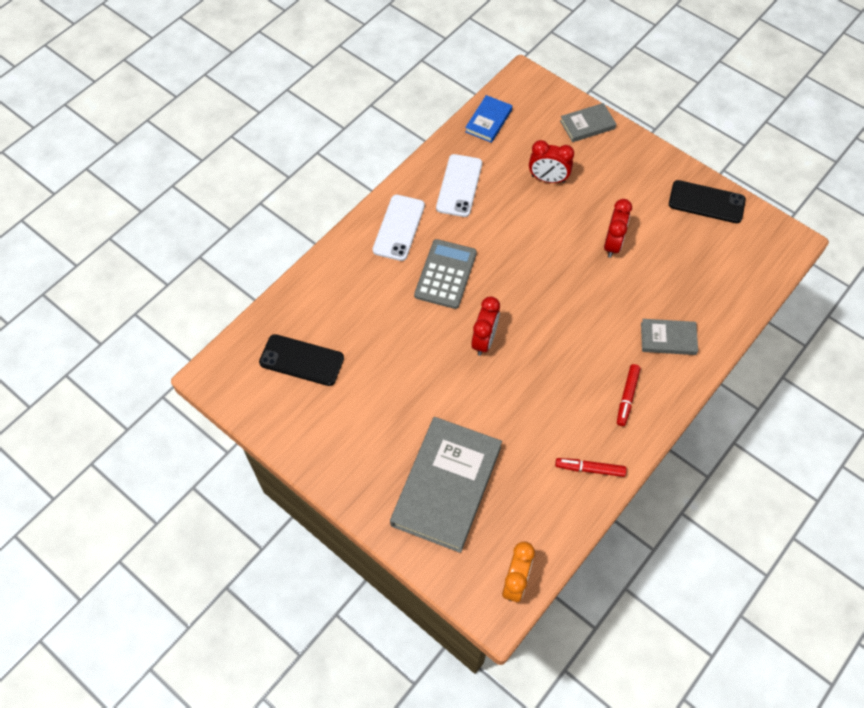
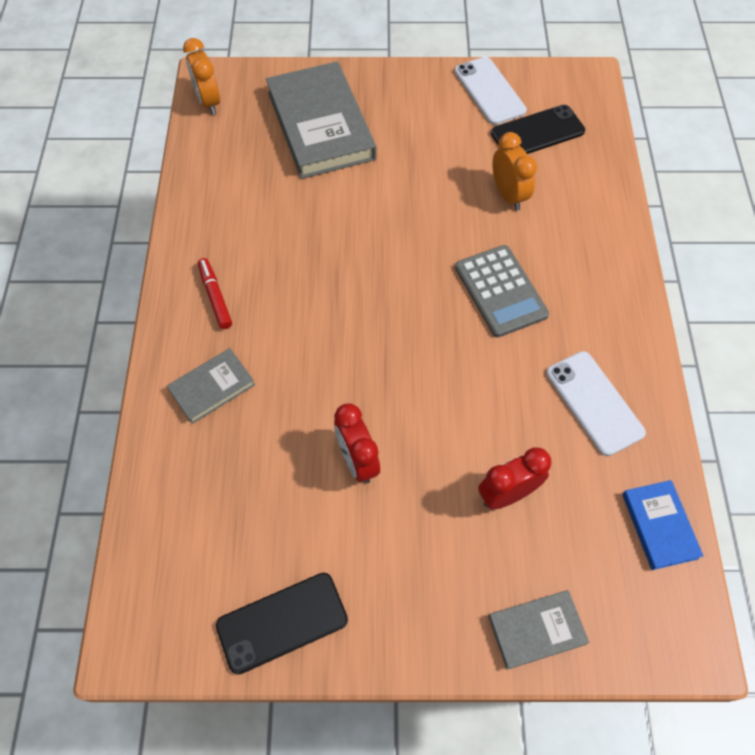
camera: 140 degrees right, 0 degrees up
white phone [373,195,425,261] -> white phone moved to [454,57,527,125]
red clock [471,296,500,356] -> none
red marker [555,458,627,477] -> none
grey book [560,103,616,142] -> grey book turned 45 degrees clockwise [488,590,589,670]
none -> orange clock [493,132,537,211]

